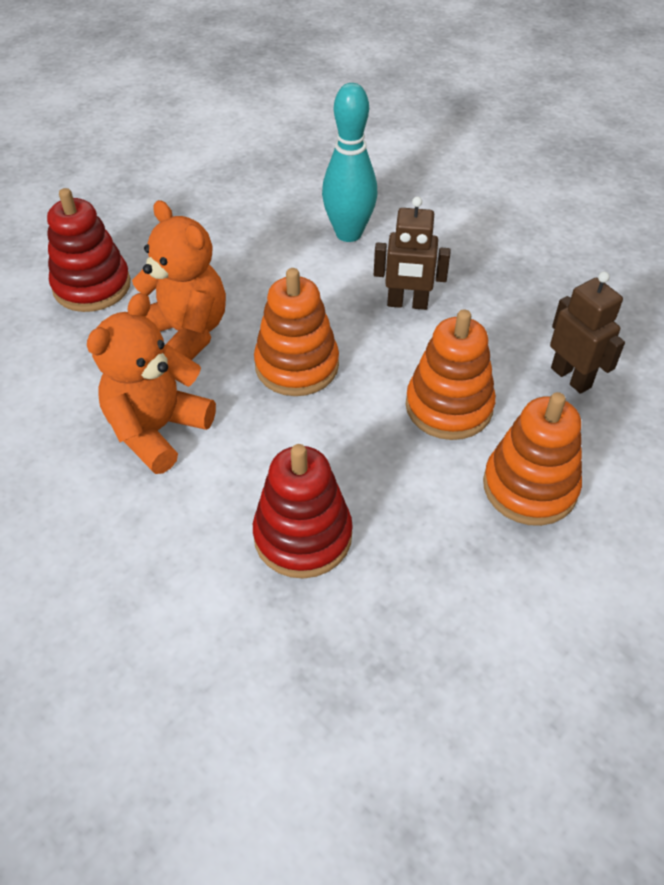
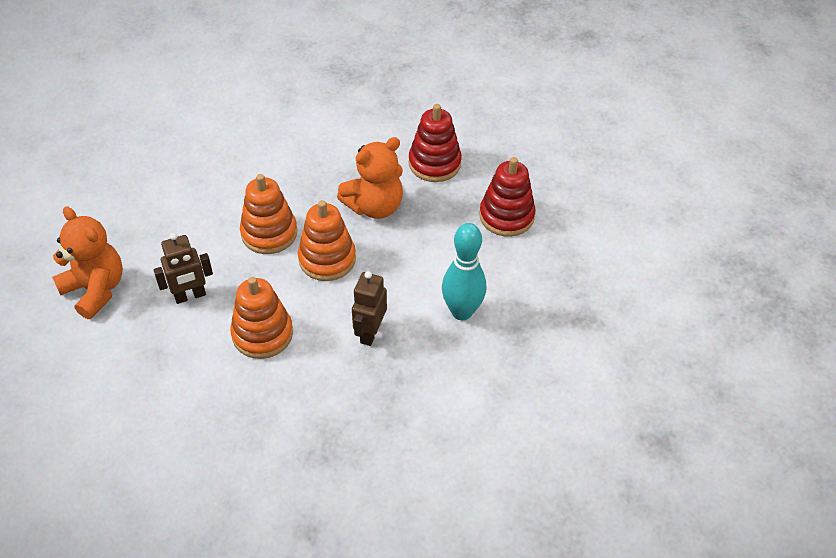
camera: 100 degrees right, 0 degrees up
orange teddy bear [87,293,216,474] -> orange teddy bear moved to [52,206,123,319]
red stacking toy [253,444,353,579] -> red stacking toy moved to [480,157,536,237]
orange stacking toy [483,392,582,526] -> orange stacking toy moved to [240,174,297,254]
brown robot [550,271,625,394] -> brown robot moved to [154,233,213,304]

